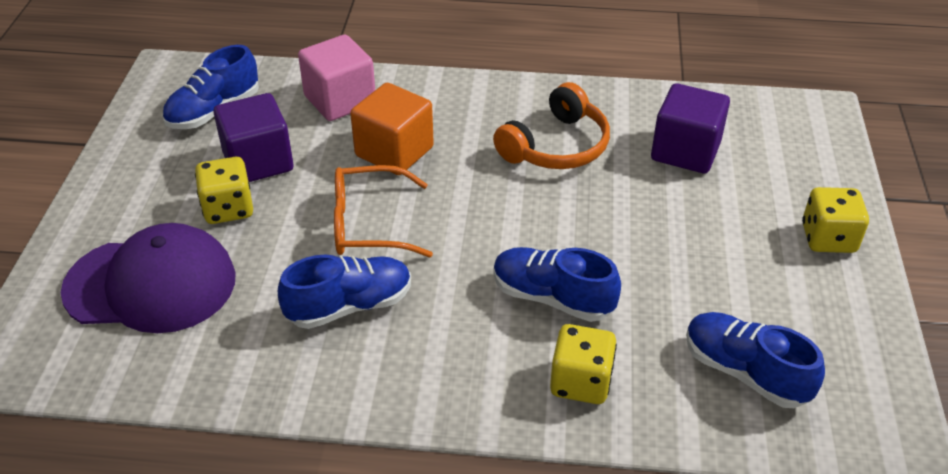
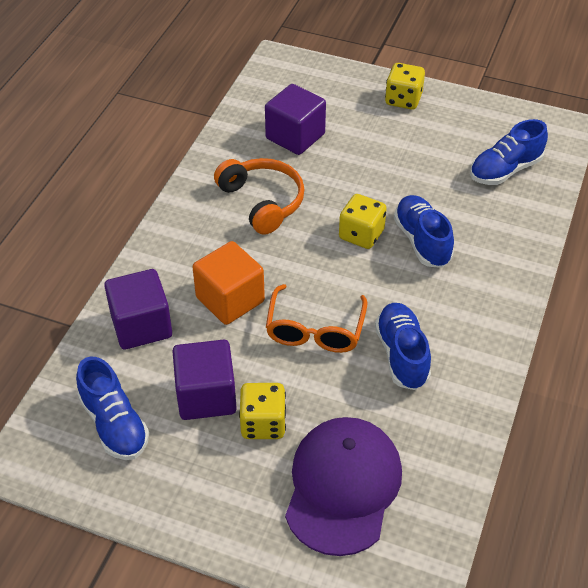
camera: 75 degrees left, 5 degrees up
pink cube [298,35,375,121] -> purple cube [104,269,172,350]
blue shoe [493,247,621,322] -> blue shoe turned 120 degrees clockwise [394,195,454,268]
yellow dice [550,324,617,404] -> yellow dice moved to [339,194,387,249]

